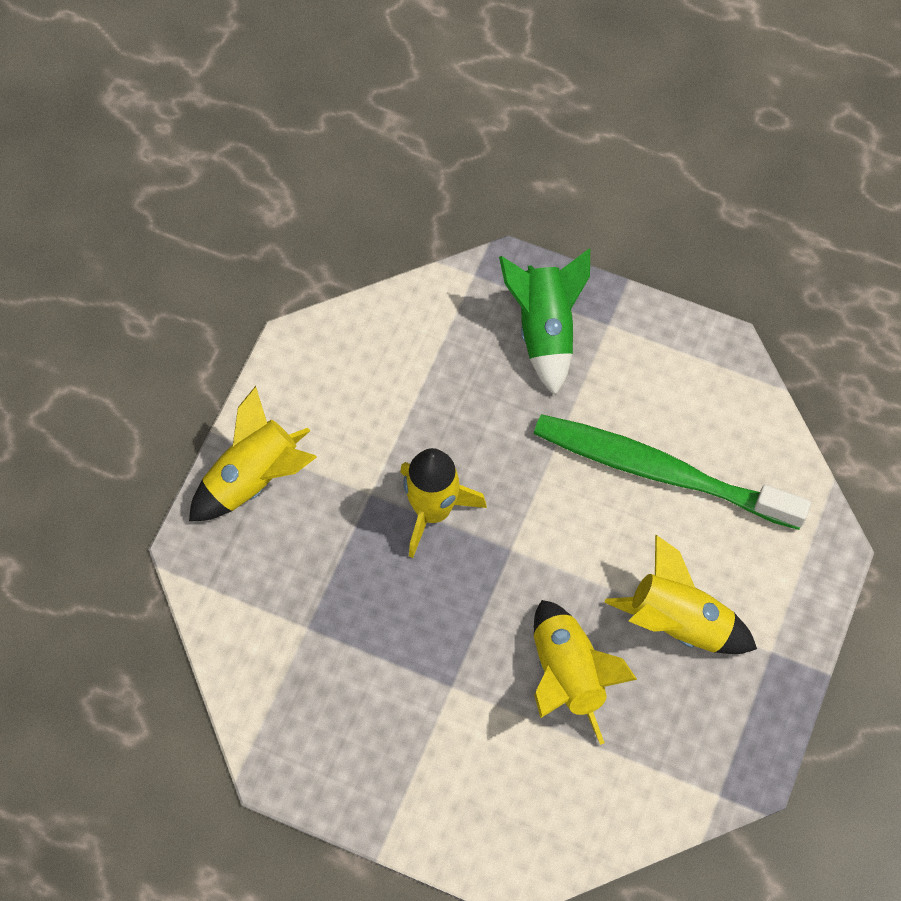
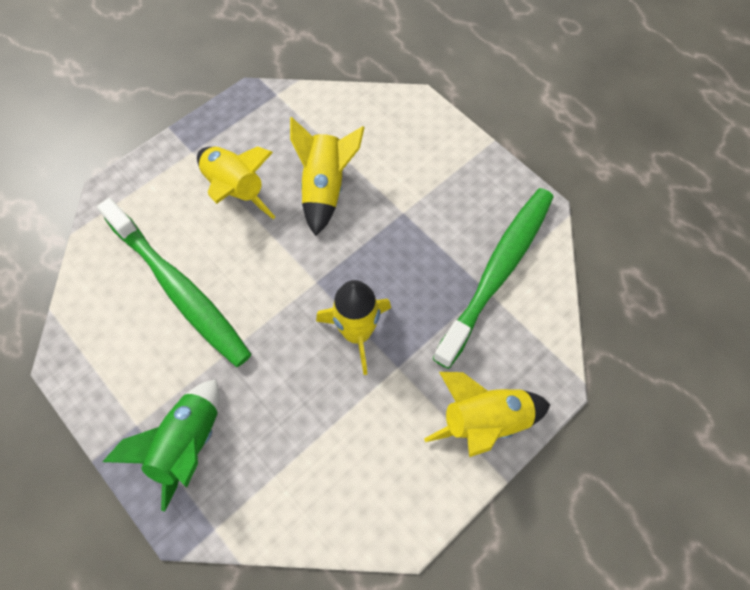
camera: 155 degrees left, 0 degrees up
none -> green toothbrush [432,188,554,369]

